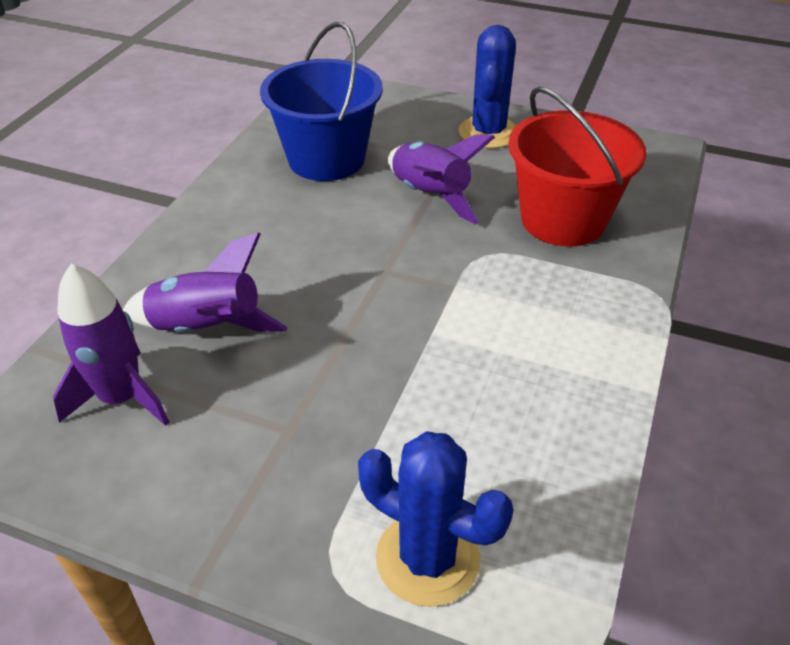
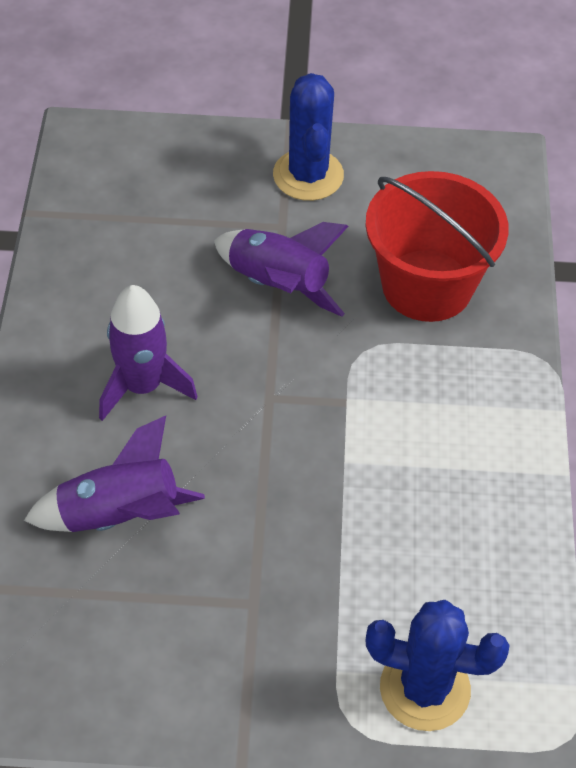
camera: 20 degrees left, 10 degrees up
purple rocket [53,264,169,426] -> purple rocket moved to [99,285,197,421]
blue bucket [260,22,383,181] -> none

